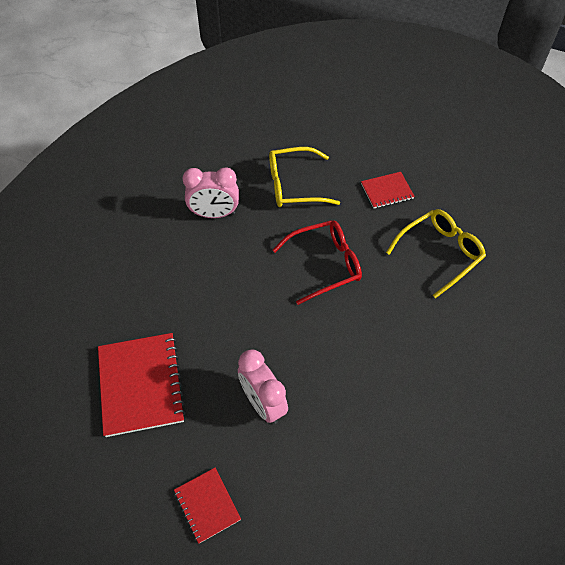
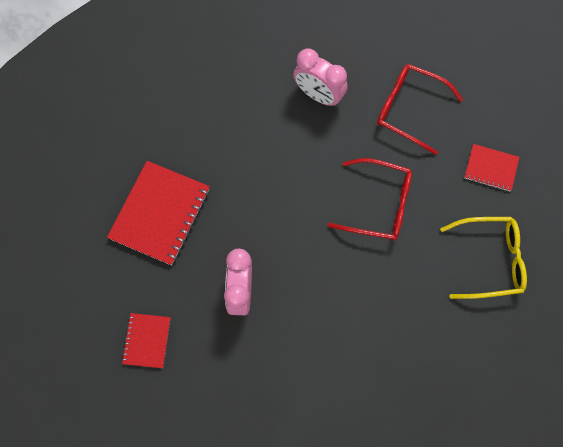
camera: 35 degrees right, 15 degrees up
yellow glasses [269,147,340,207] -> red glasses [377,64,463,155]

